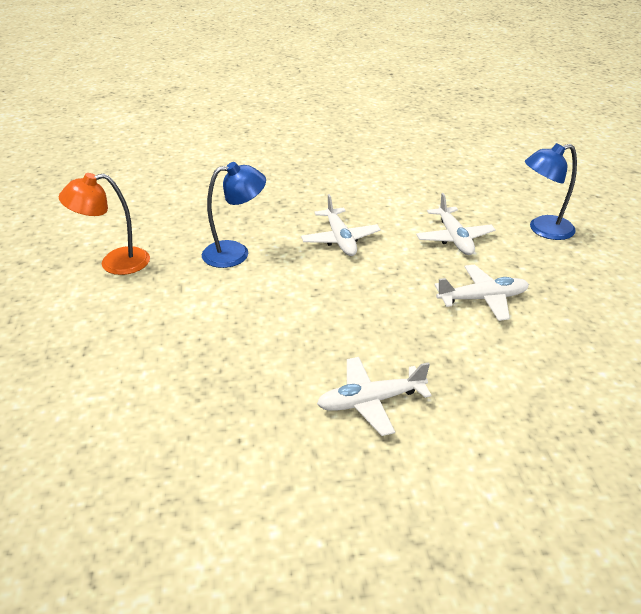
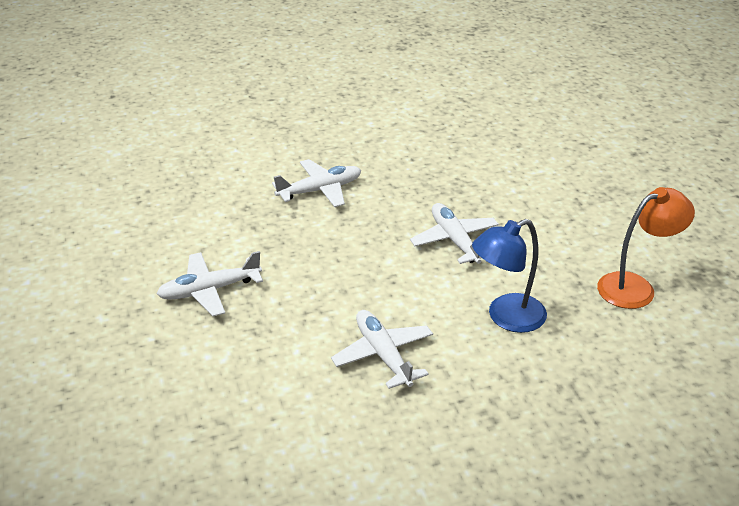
camera: 170 degrees right, 0 degrees up
white plane [416,193,496,255] -> white plane moved to [410,203,499,264]
blue lamp [525,143,577,240] -> none

